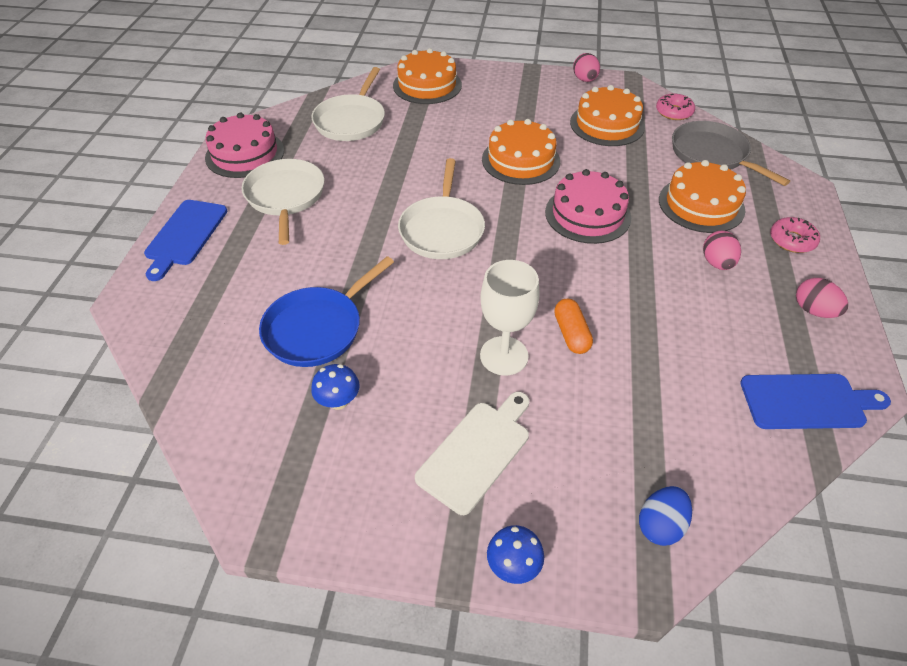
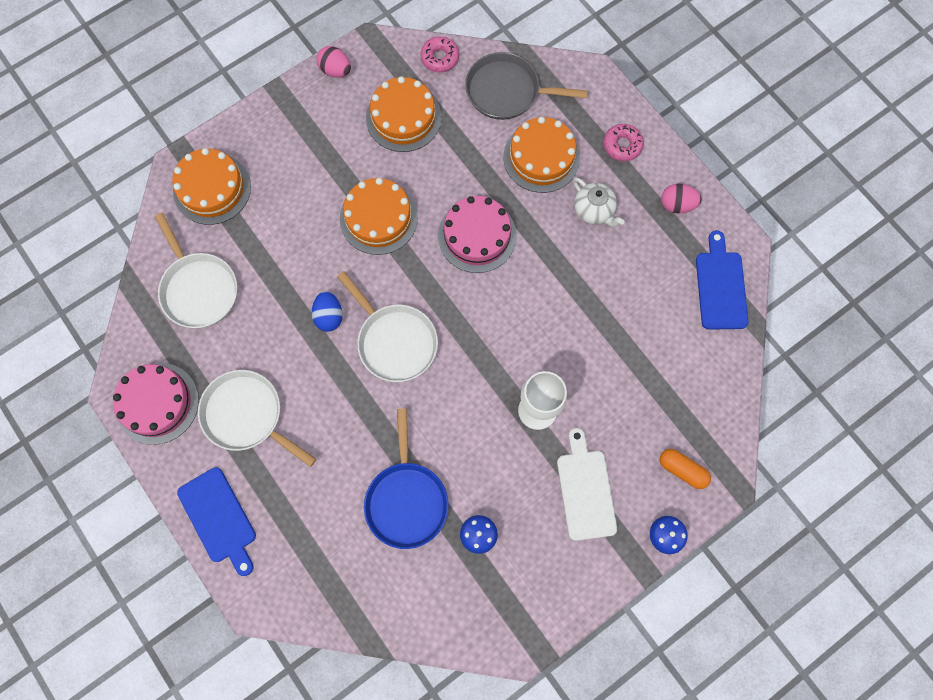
camera: 45 degrees left, 25 degrees up
orange capsule [554,299,593,354] -> orange capsule moved to [660,449,711,489]
blue egg [639,486,692,546] -> blue egg moved to [312,291,343,332]
pink egg [703,231,741,270] -> white teapot [573,177,625,227]
blue cutting board [740,374,891,429] -> blue cutting board turned 45 degrees counterclockwise [696,230,749,330]

